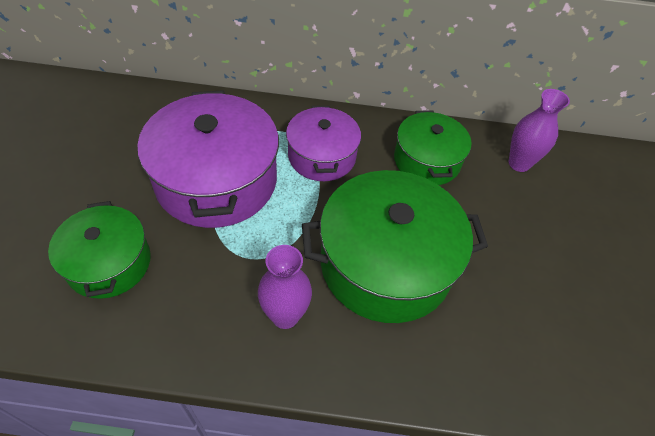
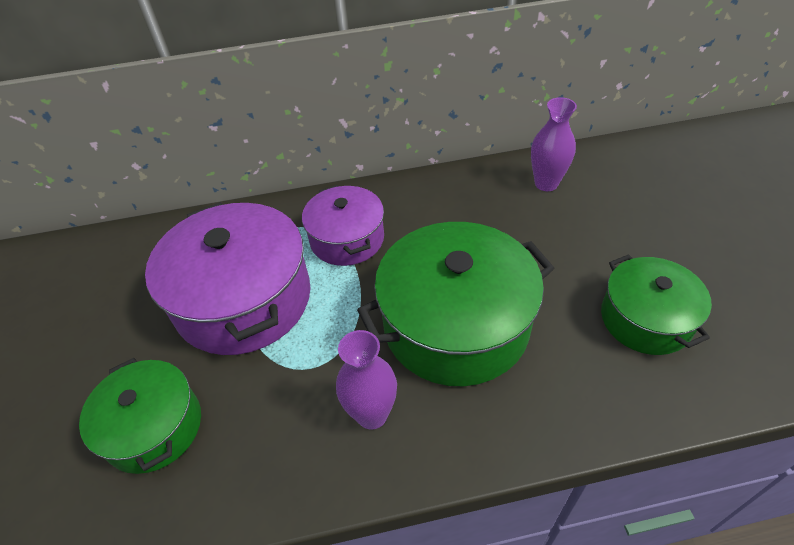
camera: 10 degrees left, 5 degrees down
green pot [394,110,471,185] -> green pot moved to [601,254,712,355]

